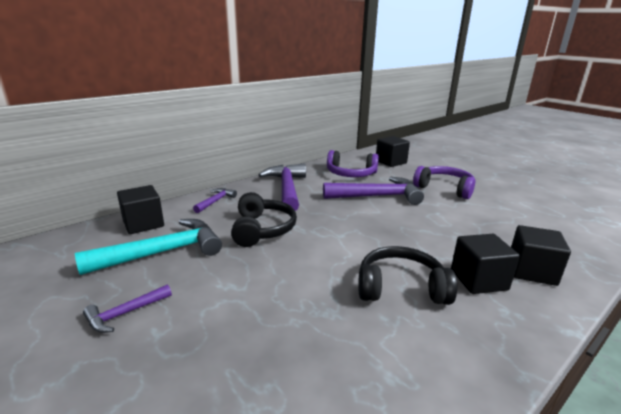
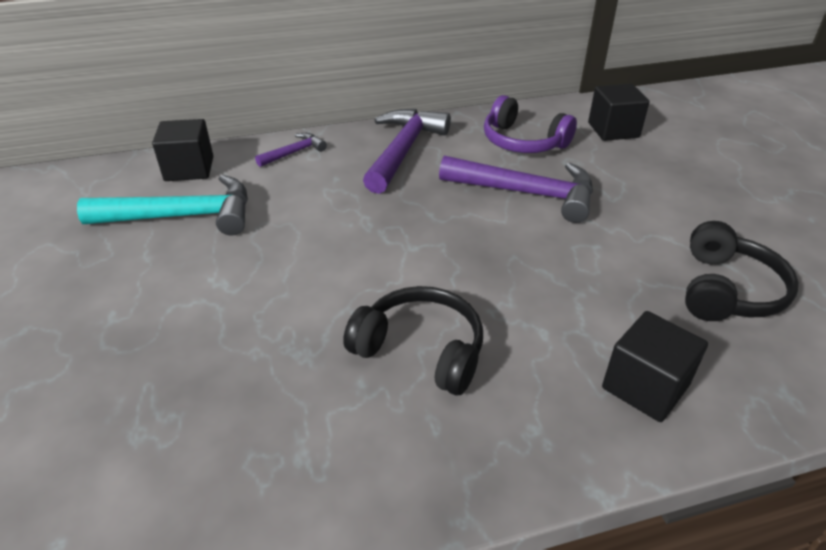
camera: 25 degrees right, 15 degrees up
purple hammer [83,284,172,333] -> none
black headphones [231,192,297,247] -> black headphones moved to [685,221,799,321]
purple headphones [413,166,475,199] -> none
black cube [451,234,520,294] -> none

